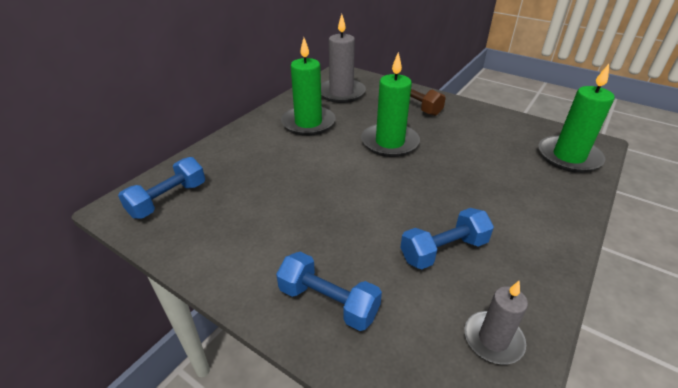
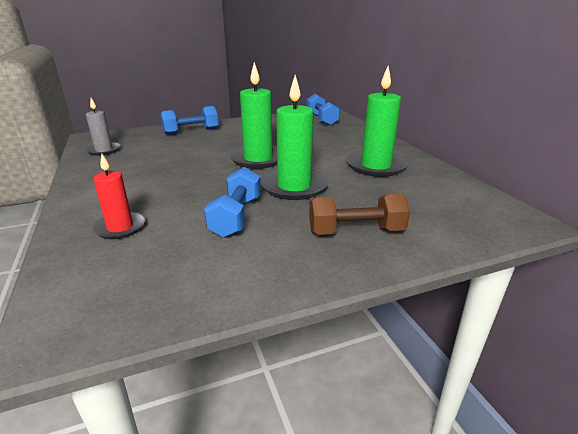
camera: 125 degrees right, 10 degrees down
grey candle [321,14,366,103] -> none
blue dumbbell [400,208,494,269] -> blue dumbbell moved to [204,167,261,238]
green candle [538,64,615,173] -> green candle moved to [229,62,277,169]
none -> red candle [92,154,145,239]

